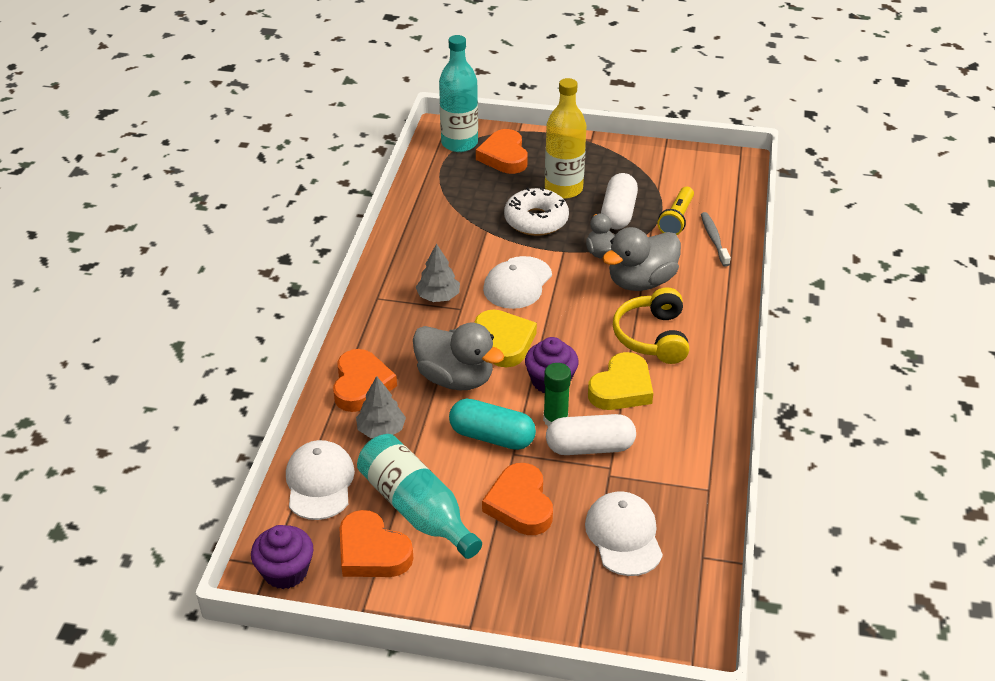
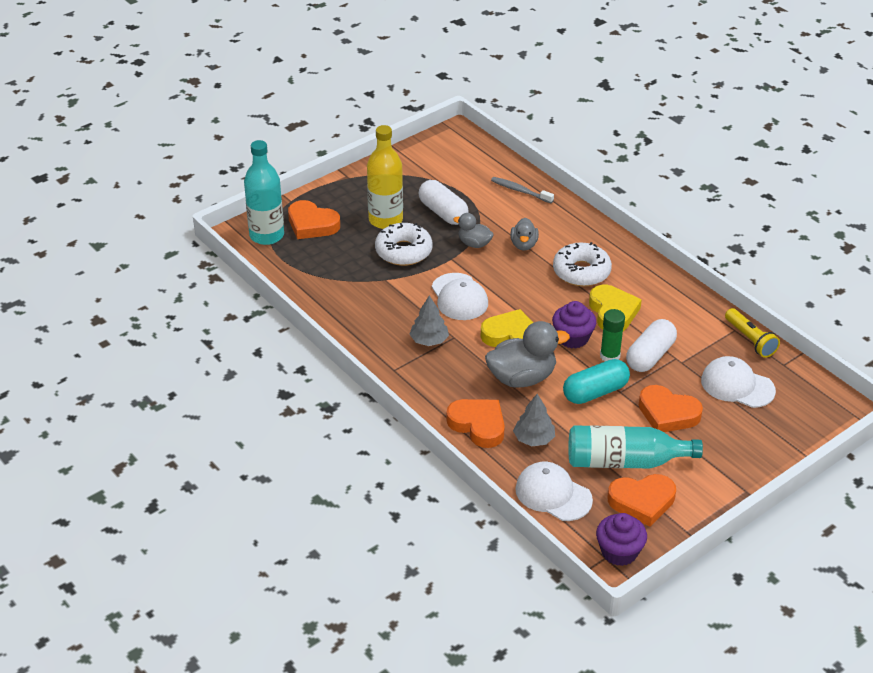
camera: 50 degrees left, 0 degrees up
grey duck [602,227,681,291] -> grey duck [510,218,539,251], size x0.56
yellow headphones [613,287,689,364] -> white donut [553,242,612,287]
yellow flashlight [657,187,694,235] -> yellow flashlight moved to [725,308,780,358]

